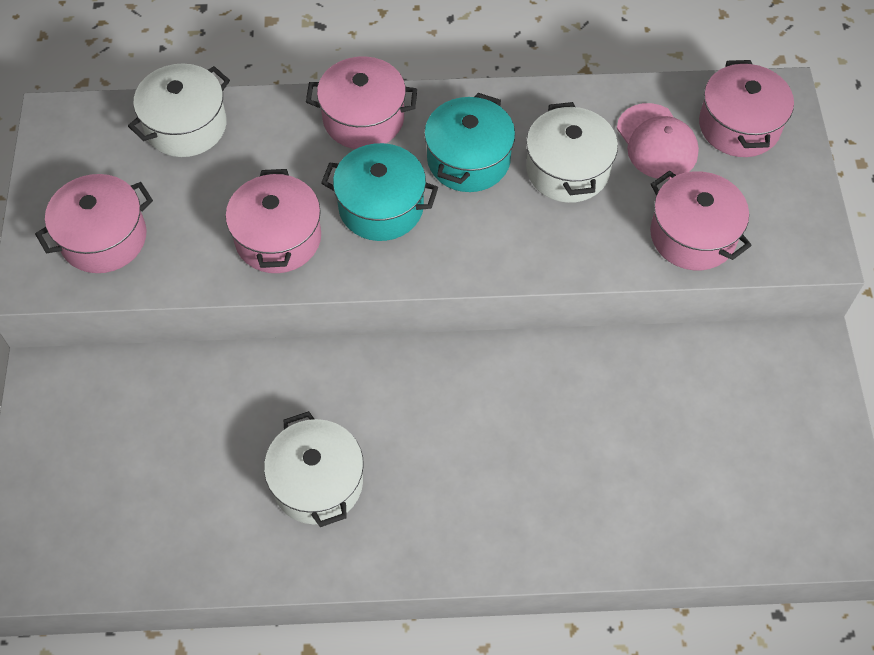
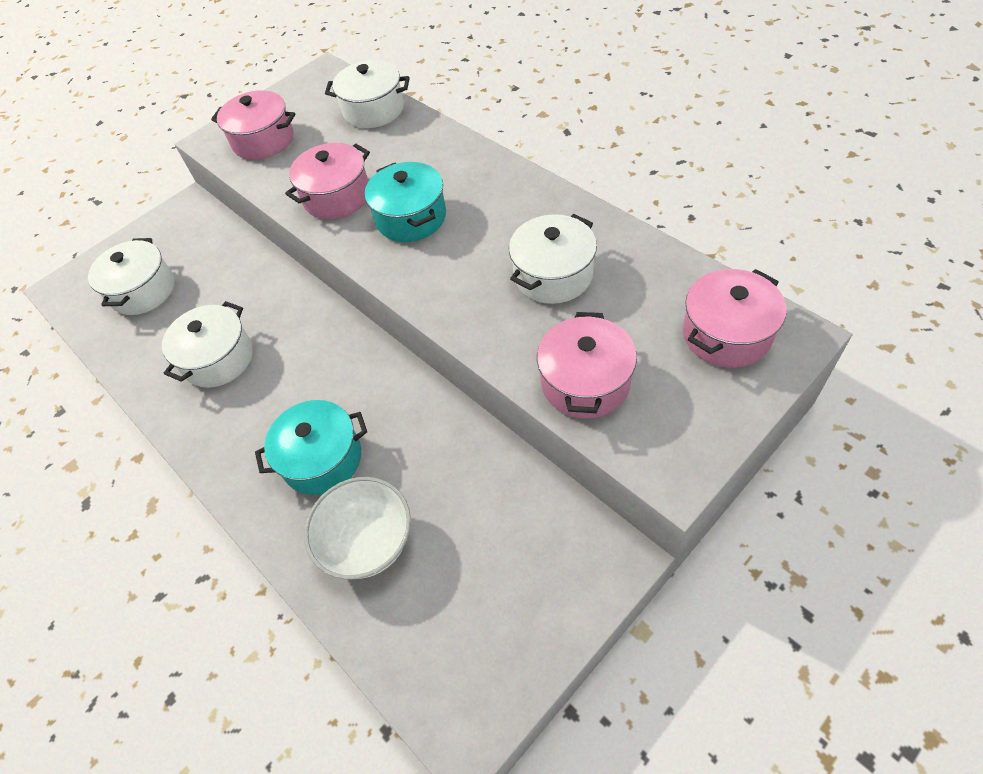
camera: 55 degrees right, 5 degrees down
pink pot [306,56,417,149] -> none
turquoise pot [424,93,515,192] -> turquoise pot moved to [255,400,367,495]
pink cap [617,103,699,179] -> none
none -> white pot [88,238,175,315]
none -> white bowl [304,477,411,579]

